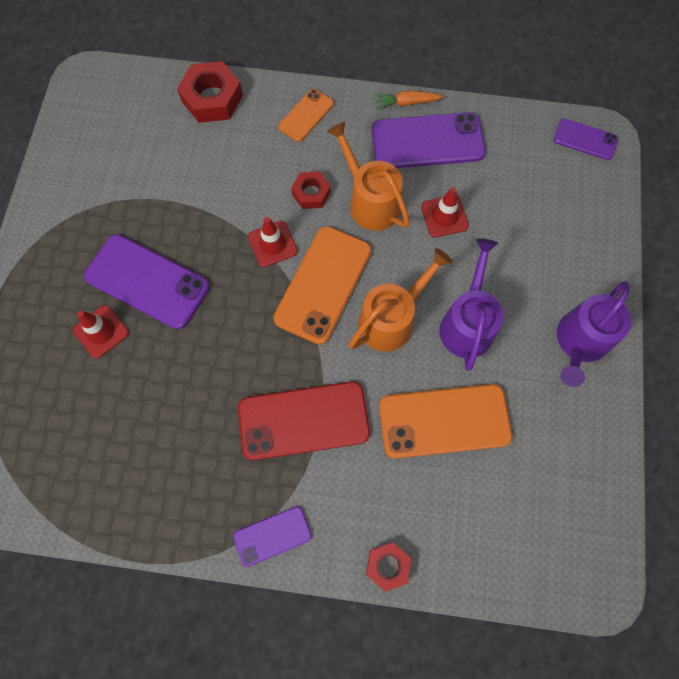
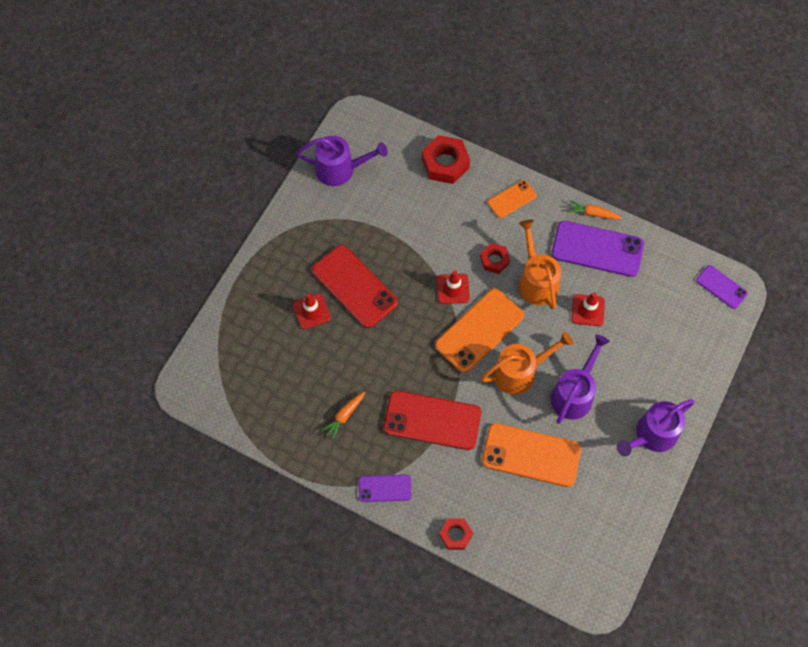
camera: 20 degrees right, 5 degrees down
purple phone [84,234,210,329] -> red phone [312,245,398,328]
none -> purple watering can [297,136,388,186]
none -> orange carrot [321,392,365,440]

